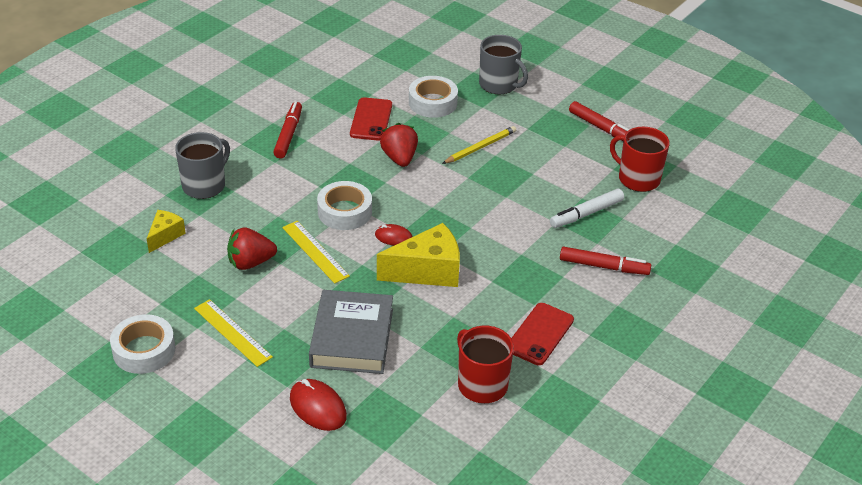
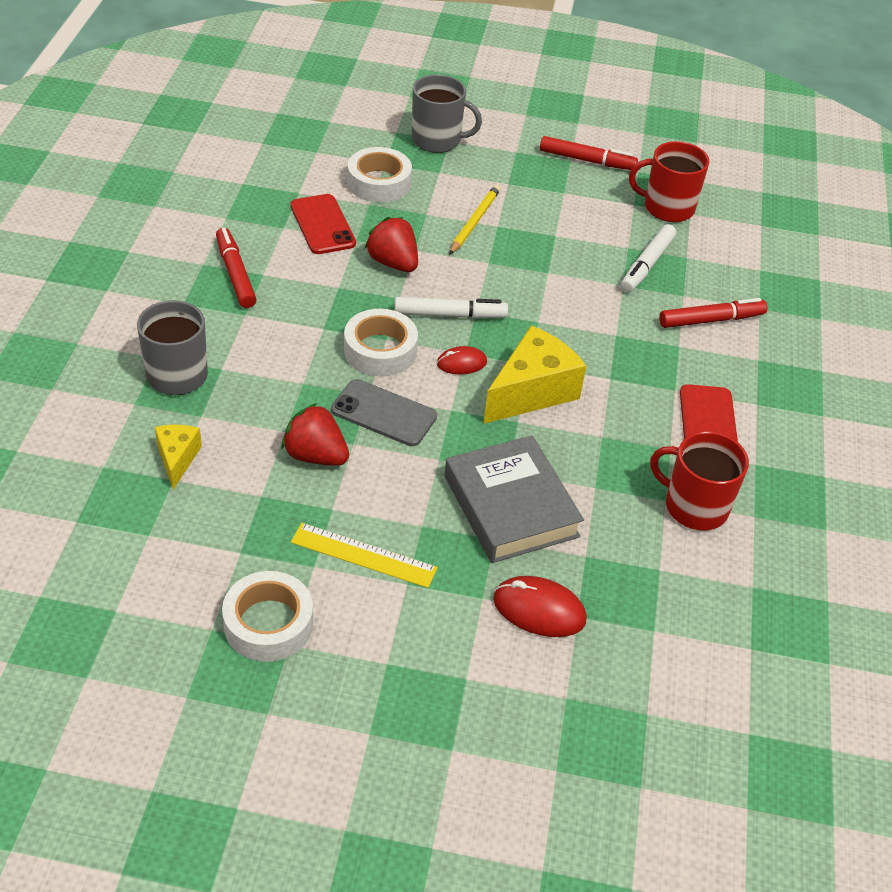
camera: 30 degrees left, 5 degrees up
red strawberry [227,227,277,270] -> red strawberry turned 75 degrees clockwise [282,403,349,466]
yellow ruler [282,221,350,284] -> grey phone [331,379,437,446]
none -> white marker [394,297,508,319]

